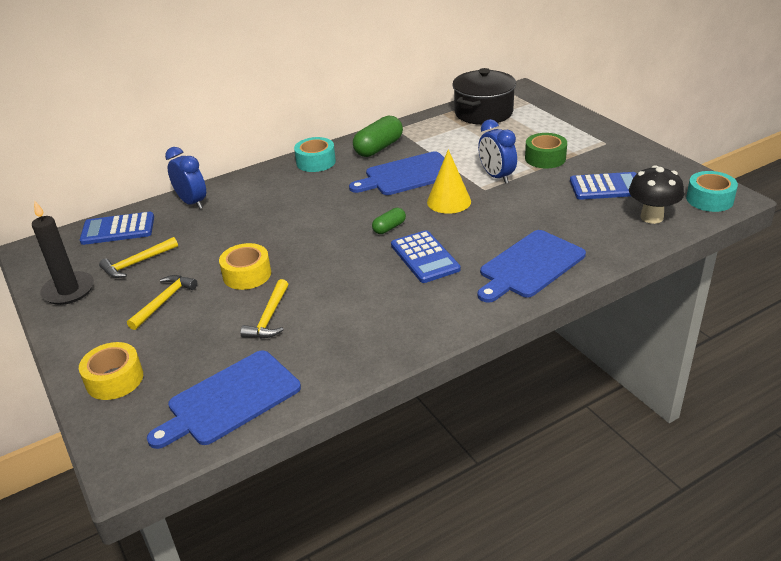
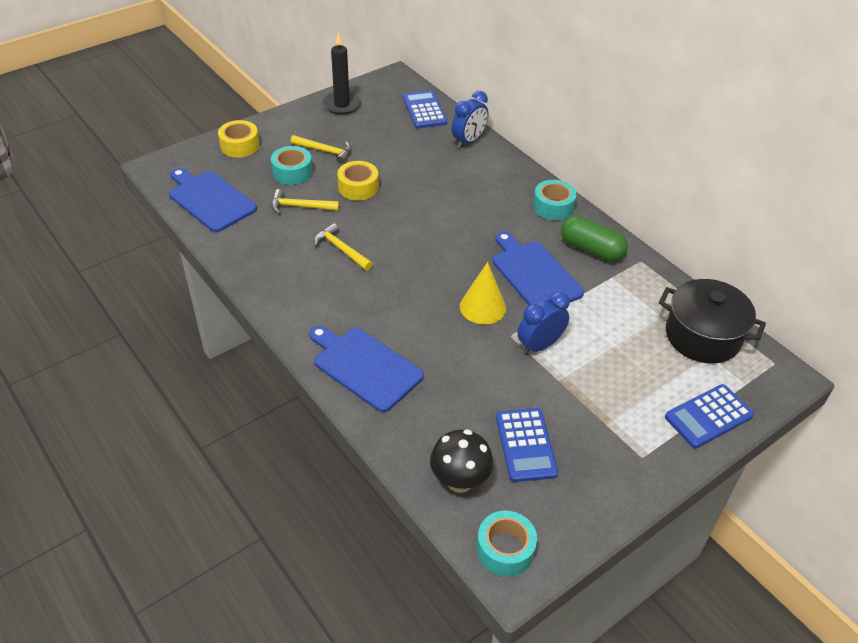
camera: 80 degrees right, 10 degrees up
yellow hammer [99,237,178,278] -> yellow hammer moved to [314,223,373,271]
green capsule [372,208,406,234] -> none
blue calculator [391,230,461,283] -> blue calculator moved to [665,384,754,448]
green tape [525,133,567,169] -> none
none -> turquoise tape [271,146,312,185]

